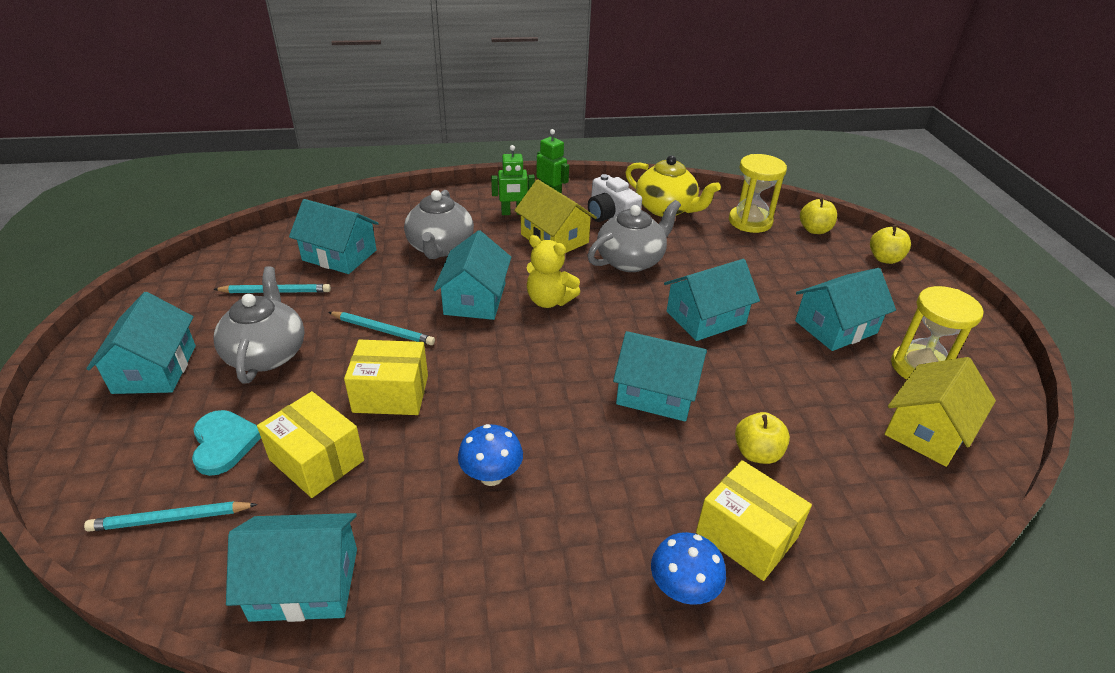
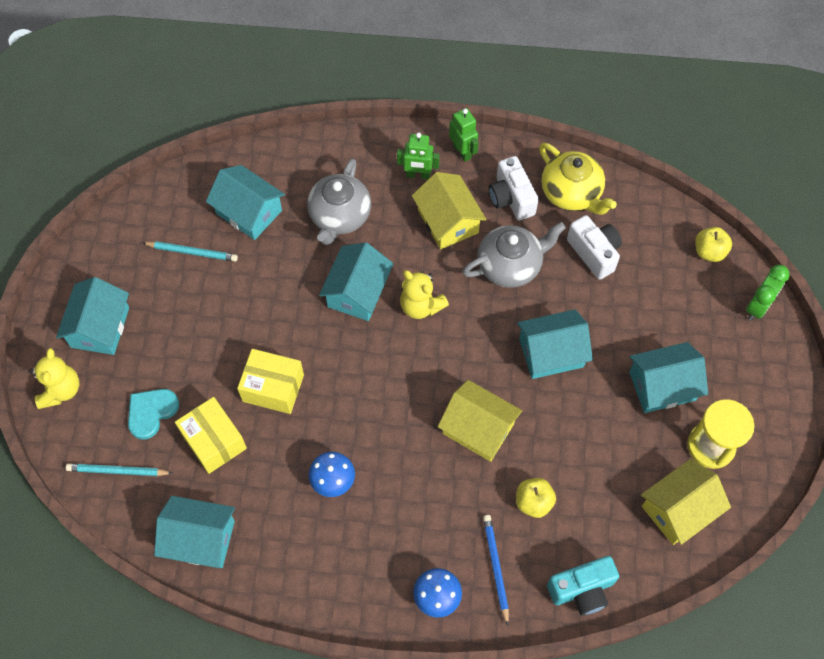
camera: 15 degrees right, 25 degrees up
turquoise heart [192,410,261,476] -> turquoise heart turned 135 degrees counterclockwise [128,389,179,440]
grey teapot [213,266,304,384] -> none
turquoise pencil [328,312,435,345] -> none
turquoise house [613,331,707,421] -> yellow house [438,380,522,462]
yellow box [696,460,812,581] -> blue pencil [483,515,509,626]
yellow hourglass [729,154,787,233] -> none
yellow apple [870,225,911,264] -> green clock [746,265,790,320]
none -> yellow teddy bear [30,348,79,409]
none -> turquoise camera [547,556,619,616]
none -> white camera [567,215,622,280]

